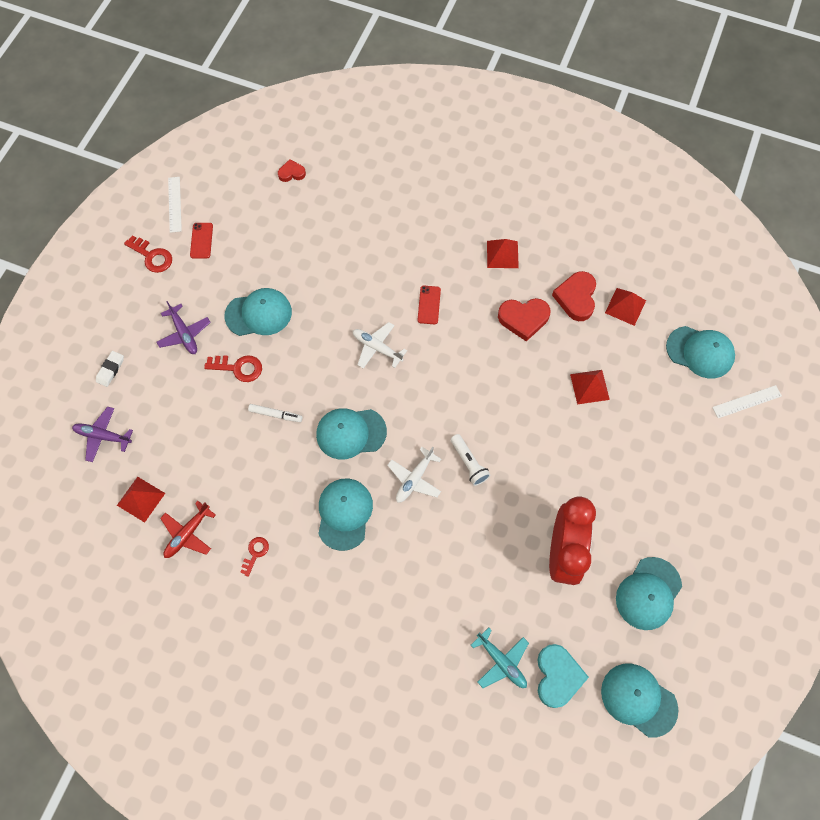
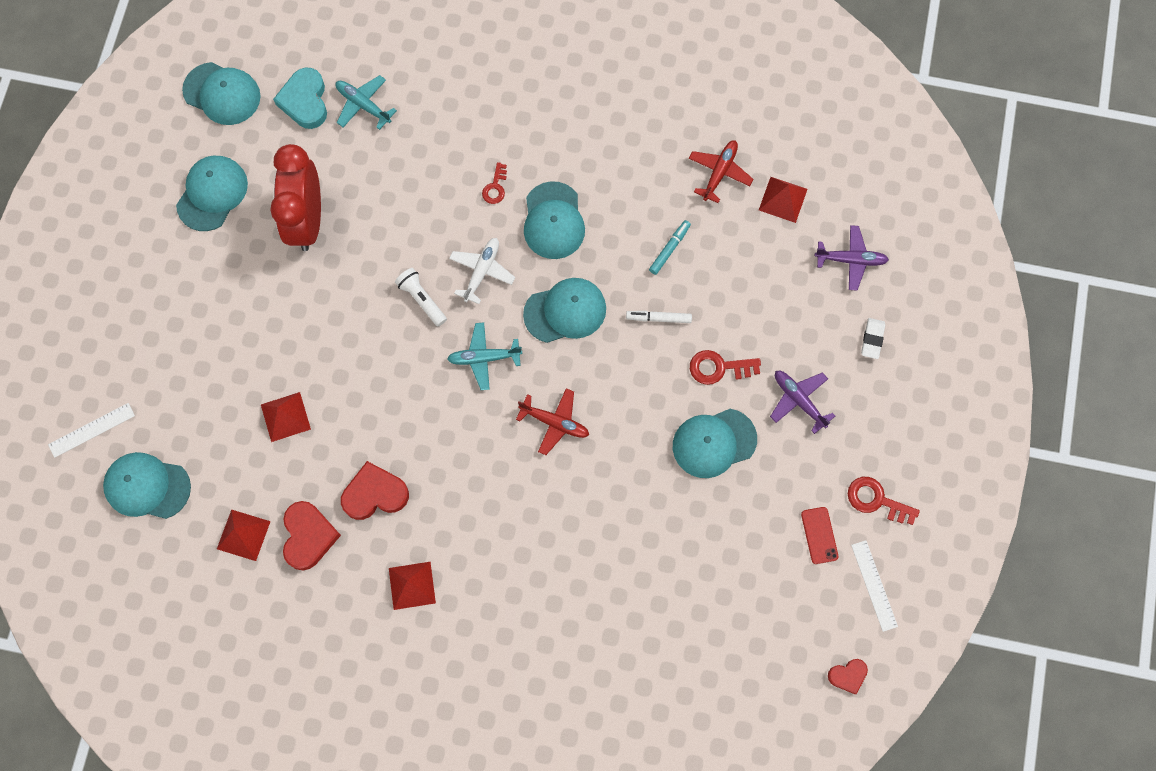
camera: 170 degrees right, 5 degrees up
red key [240,537,269,577] -> red key moved to [482,162,507,204]
red heart [278,159,306,182] -> red heart moved to [828,659,868,694]
white plane [353,322,407,369] -> red plane [516,388,589,455]
red phone [418,286,441,324] -> none
none -> turquoise plane [447,322,522,390]
none -> turquoise marker [649,220,691,275]

